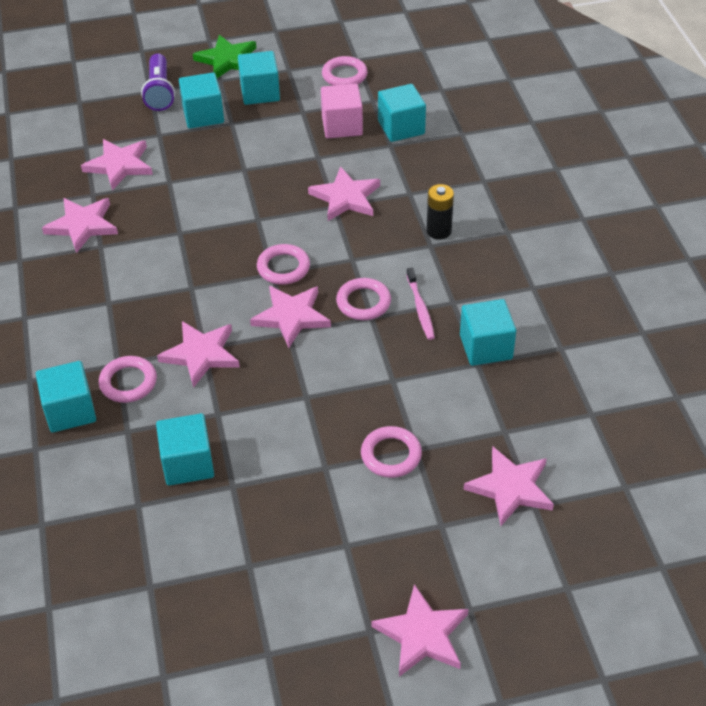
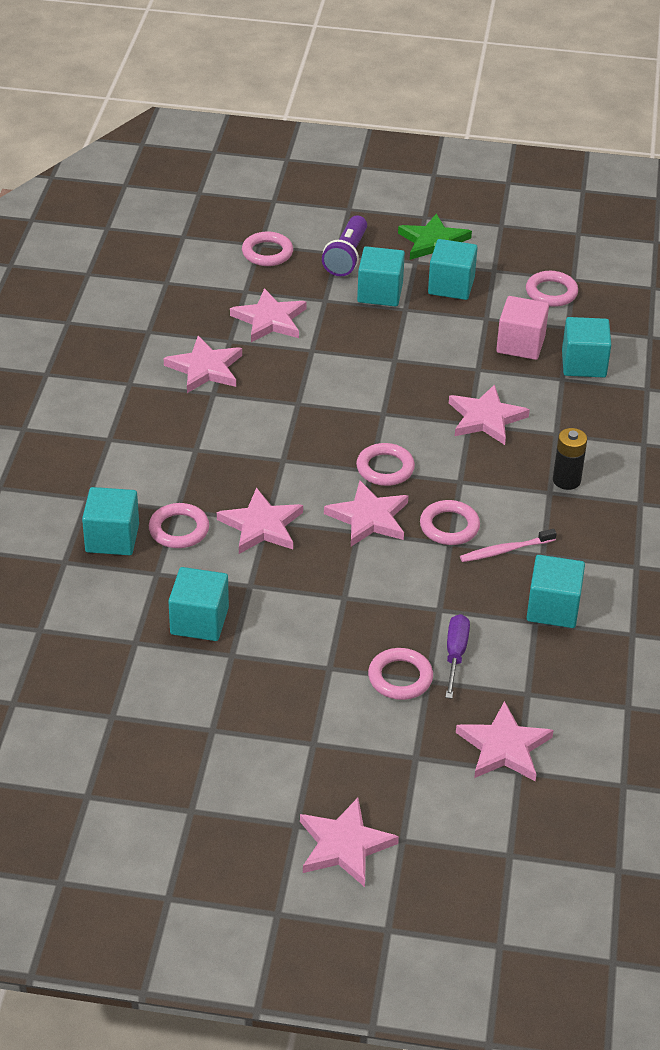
camera: 20 degrees right, 5 degrees down
pink toothbrush [406,268,435,340] -> pink toothbrush turned 60 degrees clockwise [460,529,557,562]
none -> pink ring [242,231,293,266]
none -> purple screwdriver [445,614,470,699]

